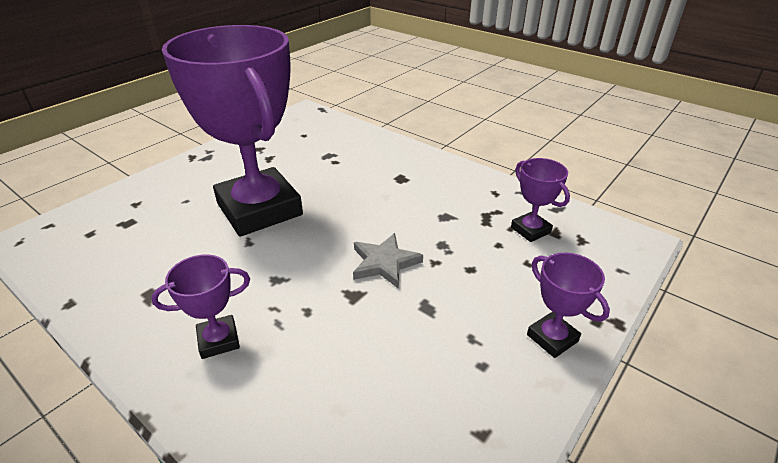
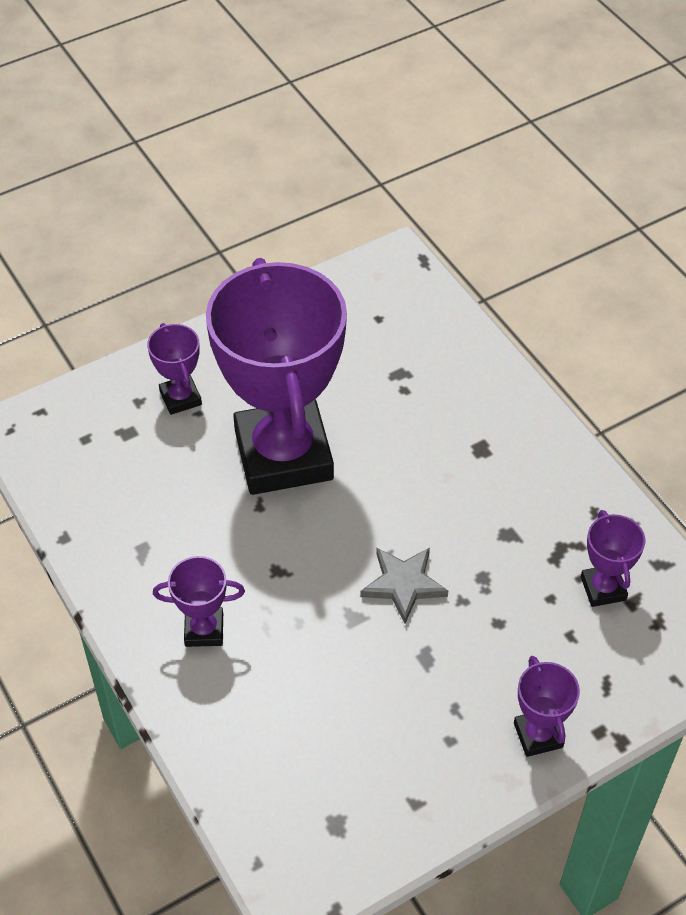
camera: 20 degrees right, 15 degrees up
none -> purple trophy [147,323,202,415]

